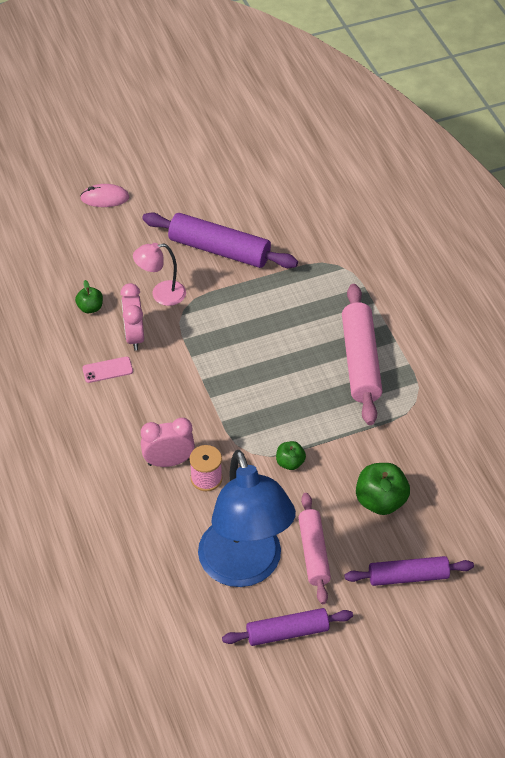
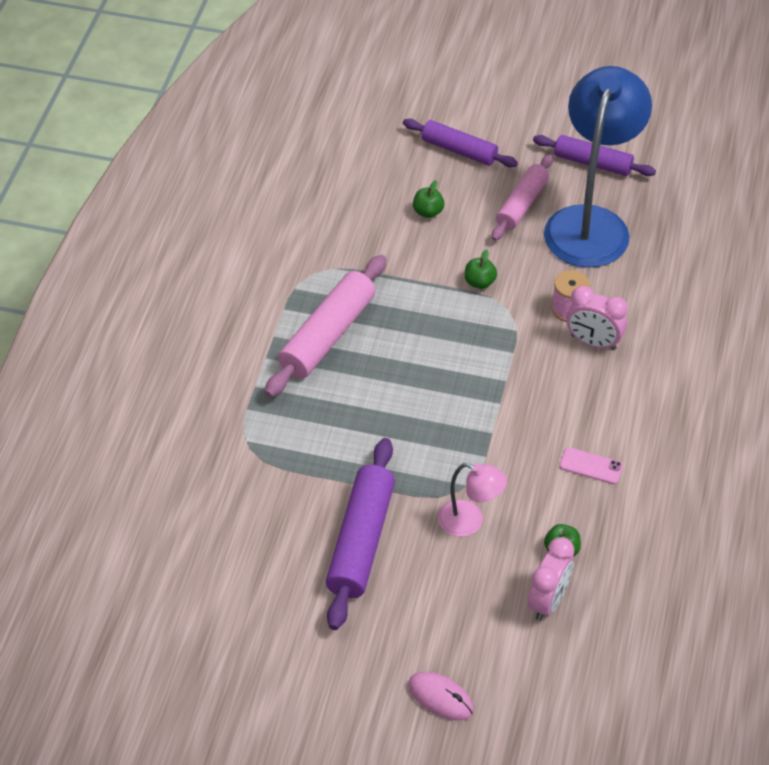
camera: 145 degrees left, 0 degrees up
pink clock [120,283,144,351] -> pink clock moved to [528,537,574,621]
purple rolling pin [142,212,298,268] -> purple rolling pin turned 45 degrees clockwise [326,438,395,630]
green apple [356,463,410,515] -> green apple [413,180,444,218], size x0.57

